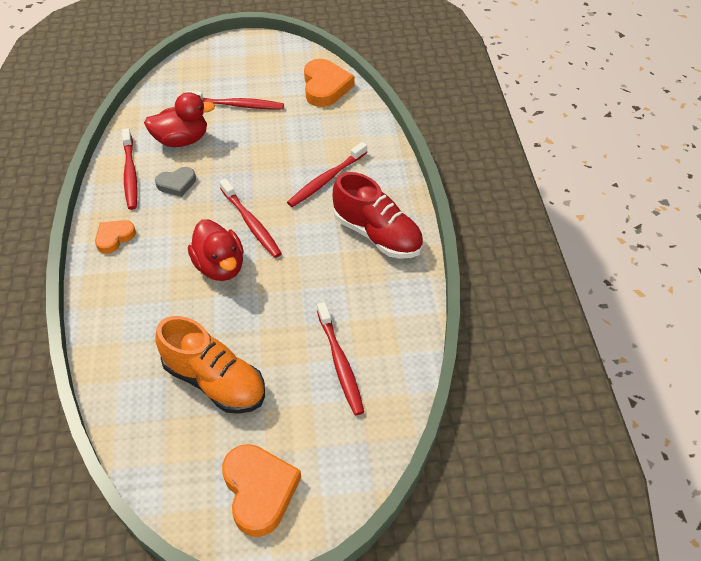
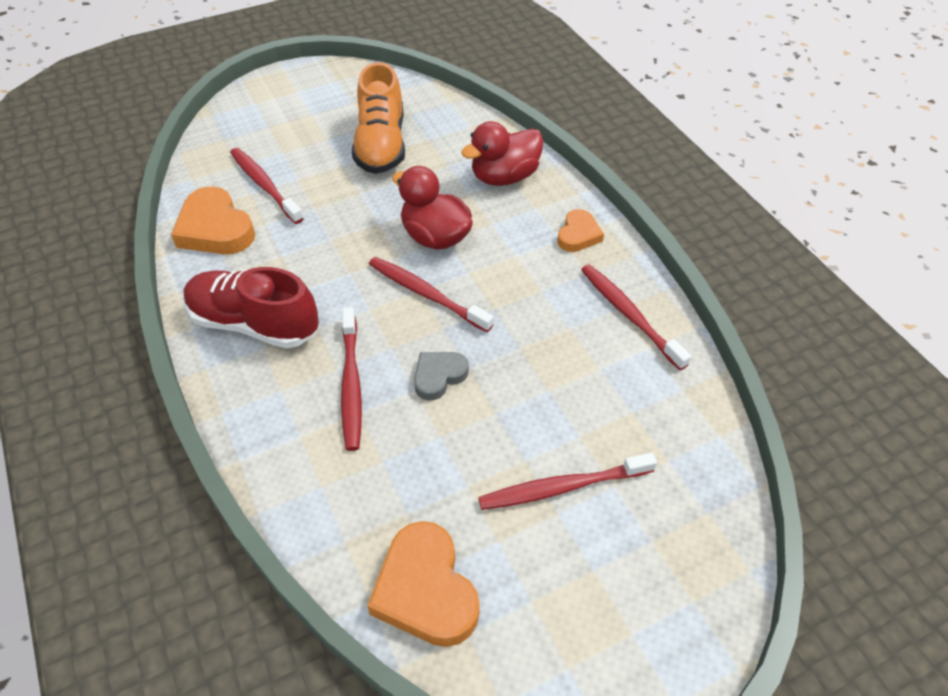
camera: 160 degrees right, 0 degrees up
red duck [144,92,215,147] -> red duck moved to [461,121,543,186]
grey heart [155,167,196,197] -> grey heart moved to [414,352,469,401]
orange shoe [155,316,265,414] -> orange shoe turned 105 degrees counterclockwise [352,62,405,174]
orange heart [222,444,301,537] -> orange heart moved to [171,187,255,254]
red toothbrush [287,142,367,207] -> red toothbrush turned 150 degrees clockwise [341,307,362,451]

